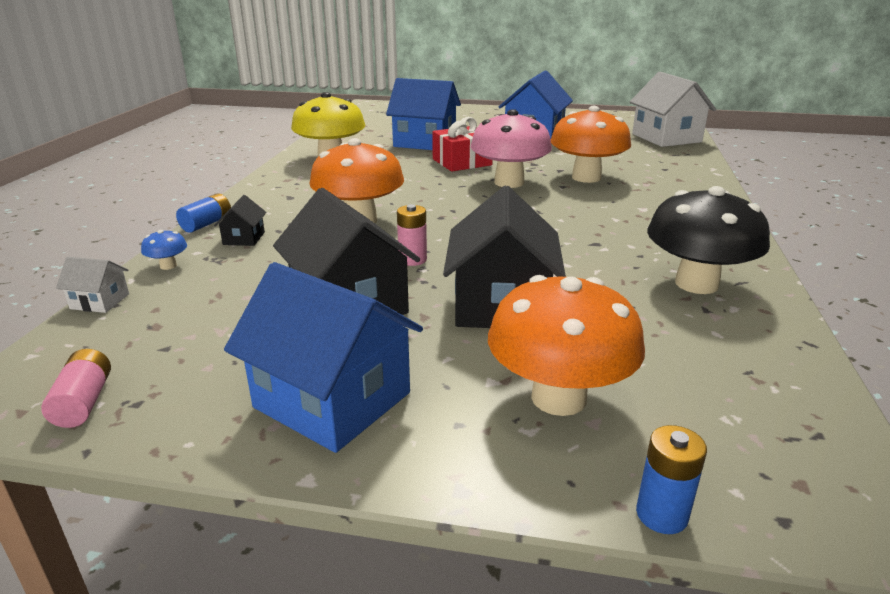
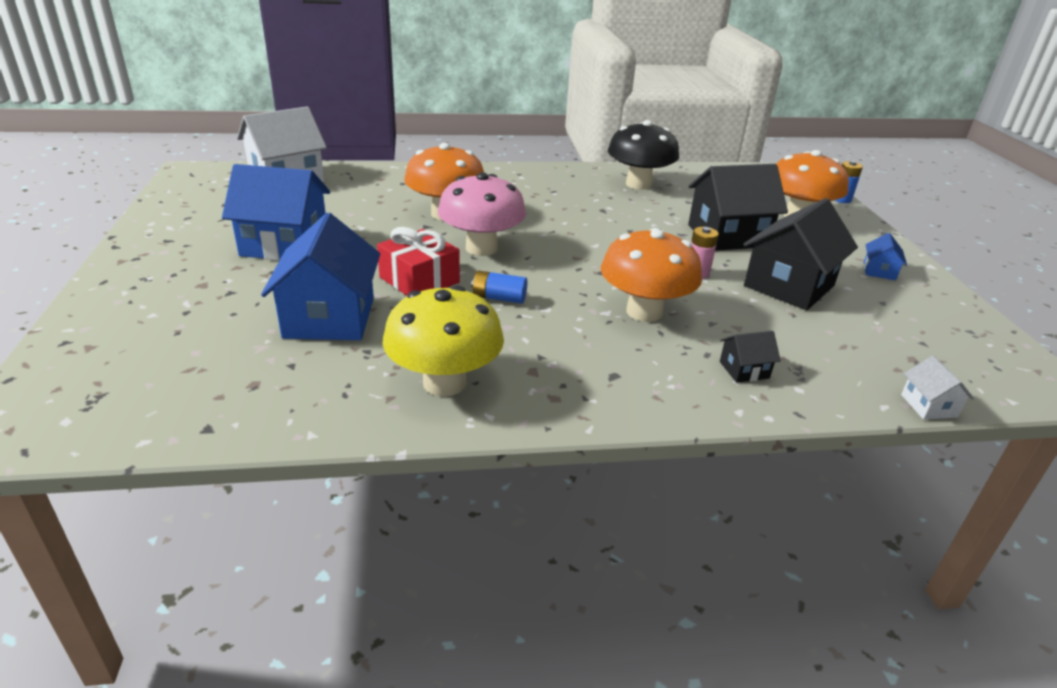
camera: 110 degrees left, 5 degrees up
pink battery [41,349,111,428] -> none
blue mushroom [141,230,187,270] -> none
blue battery [176,193,231,233] -> blue battery moved to [471,270,527,304]
blue house [224,262,423,453] -> blue house [864,233,907,280], size x0.45

